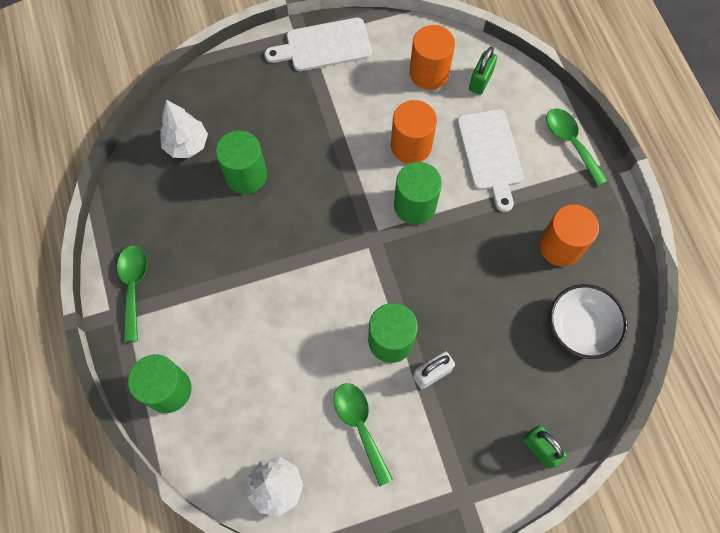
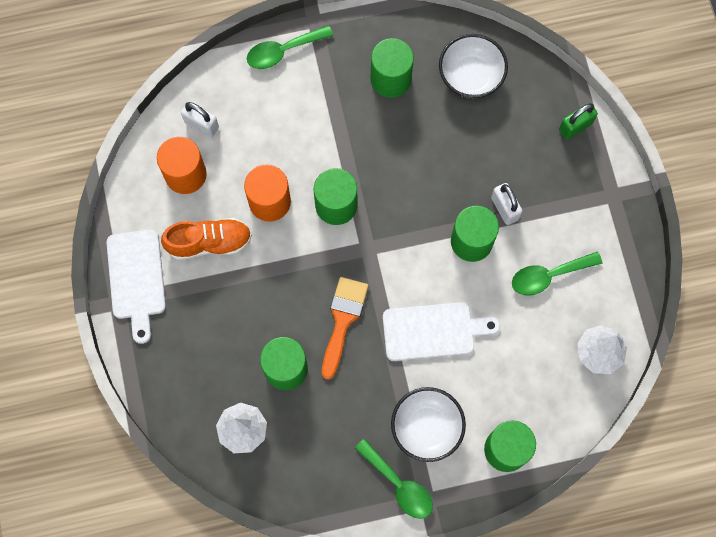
camera: 85 degrees left, 5 degrees up
green spoon [117,245,148,342] -> green spoon turned 135 degrees counterclockwise [355,439,433,519]
white cutting board [457,109,523,212] -> white cutting board moved to [383,302,500,361]
green padlock [469,47,497,95] -> white padlock [181,102,219,138]
orange cylinder [539,204,599,266] -> green cylinder [371,38,414,98]
none -> orange shoe [161,218,252,260]
none -> orange brush [322,277,368,380]
none -> white bowl [391,387,466,462]

